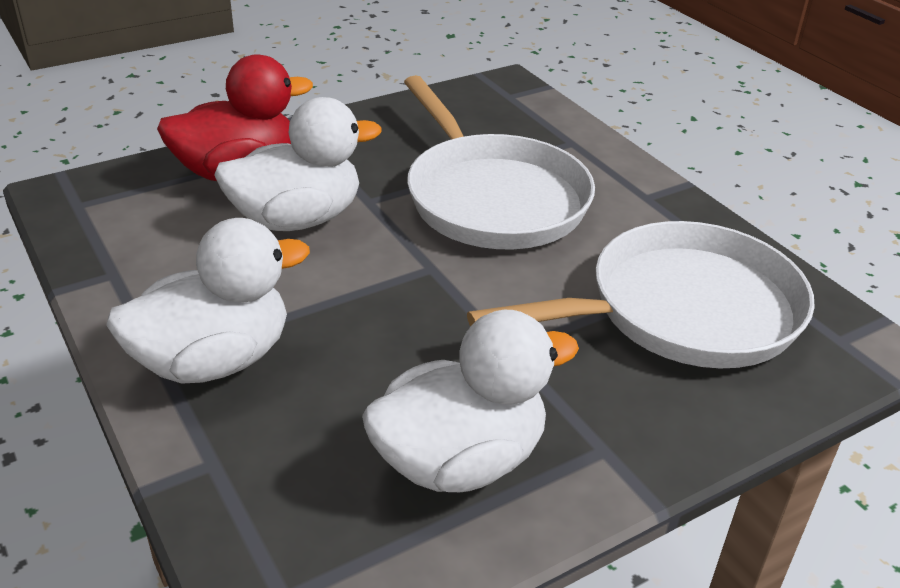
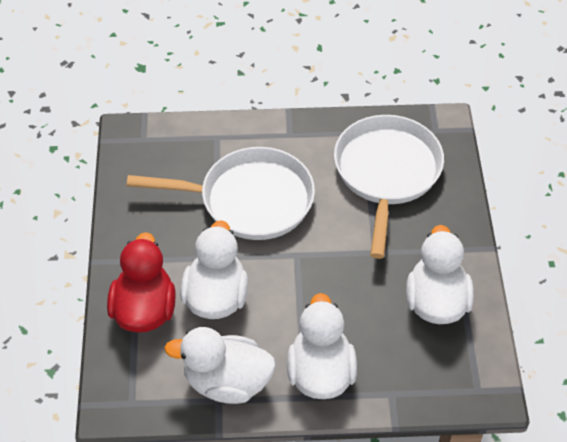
camera: 60 degrees left, 15 degrees up
none -> white duck [164,327,276,404]

